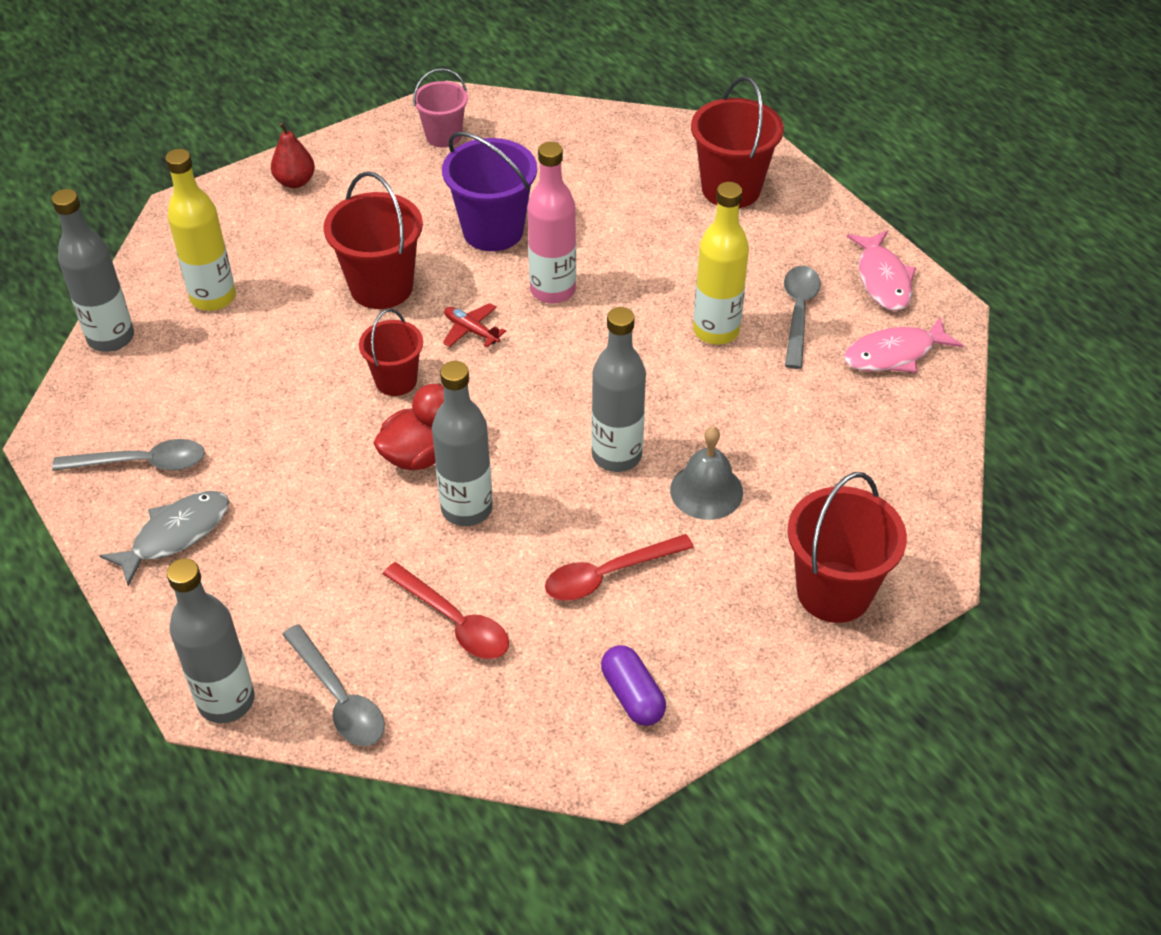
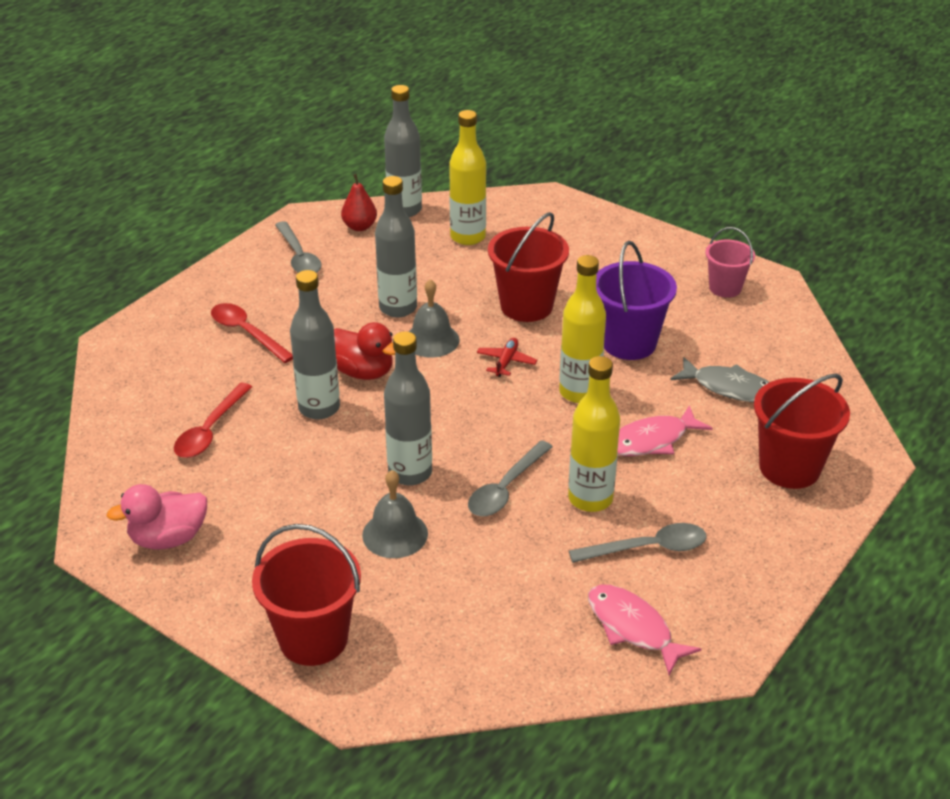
camera: 70 degrees right, 10 degrees down
grey fish [99,491,229,587] -> grey fish moved to [670,357,769,402]
grey bottle [167,558,255,723] -> grey bottle moved to [375,176,417,318]
red pear [271,122,315,188] -> red pear moved to [341,174,377,231]
grey spoon [282,624,385,746] -> grey spoon moved to [468,440,553,516]
red bucket [359,309,423,396] -> grey bell [409,279,460,358]
pink bottle [527,142,576,304] -> yellow bottle [559,255,606,403]
red spoon [545,534,694,601] -> red spoon moved to [211,303,293,363]
purple capsule [601,645,666,726] -> pink duck [107,484,207,549]
pink fish [847,231,916,311] -> pink fish moved to [618,405,712,456]

